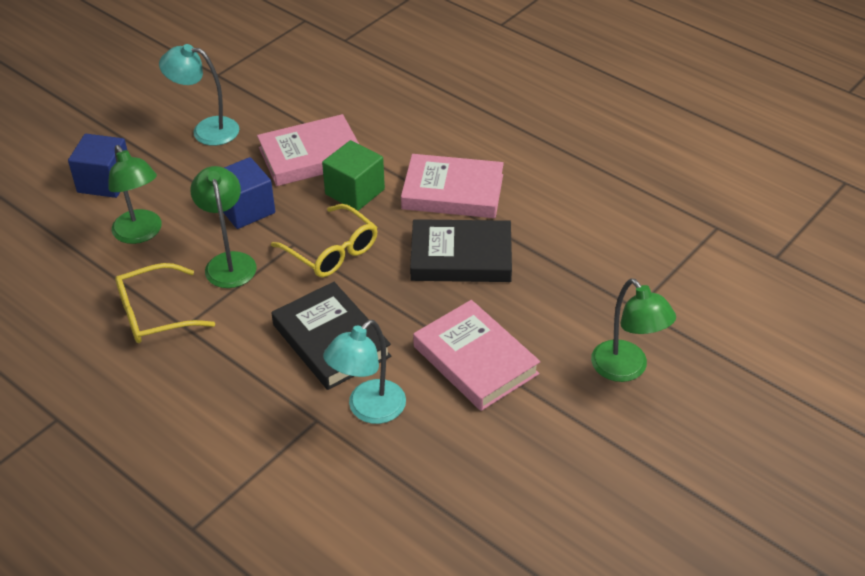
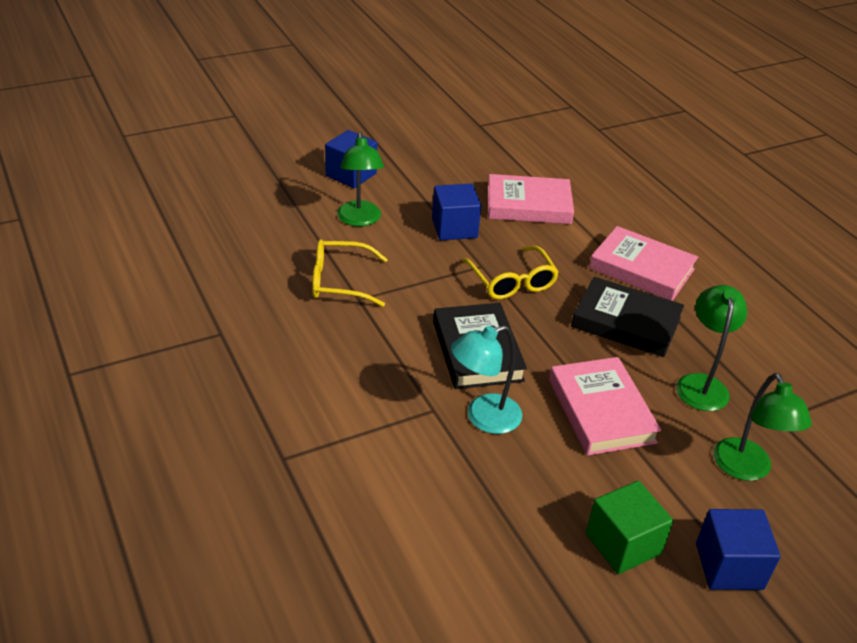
camera: 20 degrees right, 5 degrees down
turquoise lamp [159,44,239,146] -> none
green lamp [190,166,256,288] -> green lamp moved to [676,285,747,411]
green cube [322,140,385,211] -> green cube moved to [586,481,673,574]
none -> blue cube [696,509,781,590]

